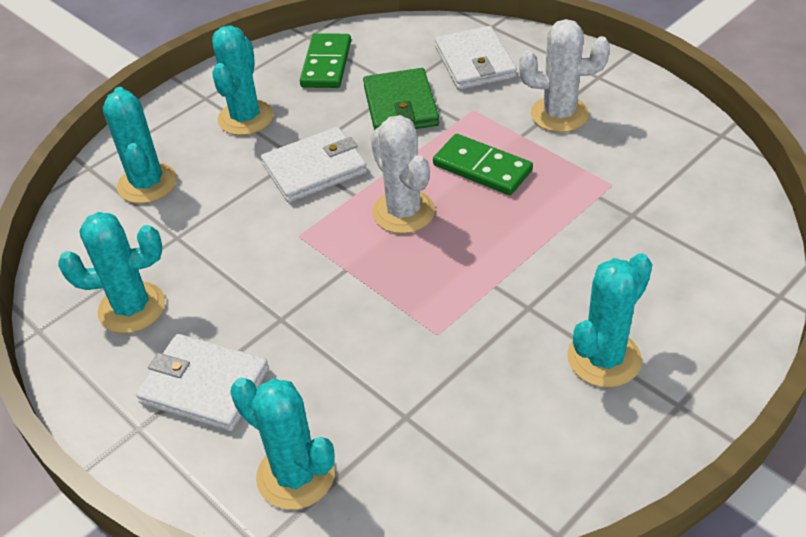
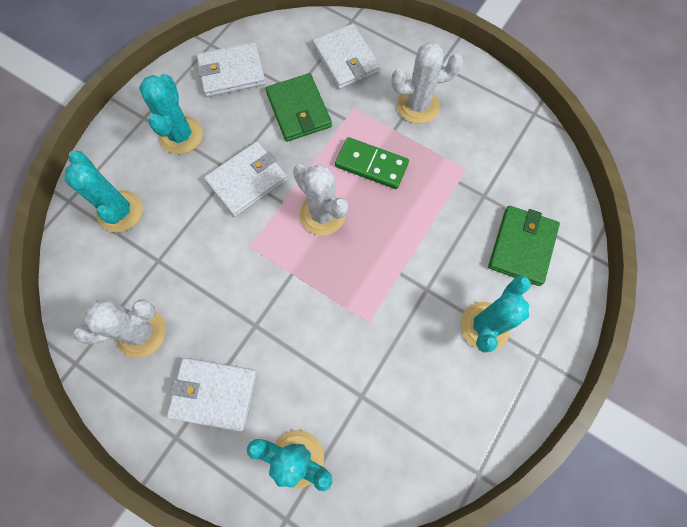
camera: 15 degrees left, 25 degrees up
turquoise cactus [58,212,165,333] -> white cactus [74,299,166,358]
green domino [300,33,351,88] -> white wallet [197,42,266,97]
none -> green wallet [488,206,560,286]

